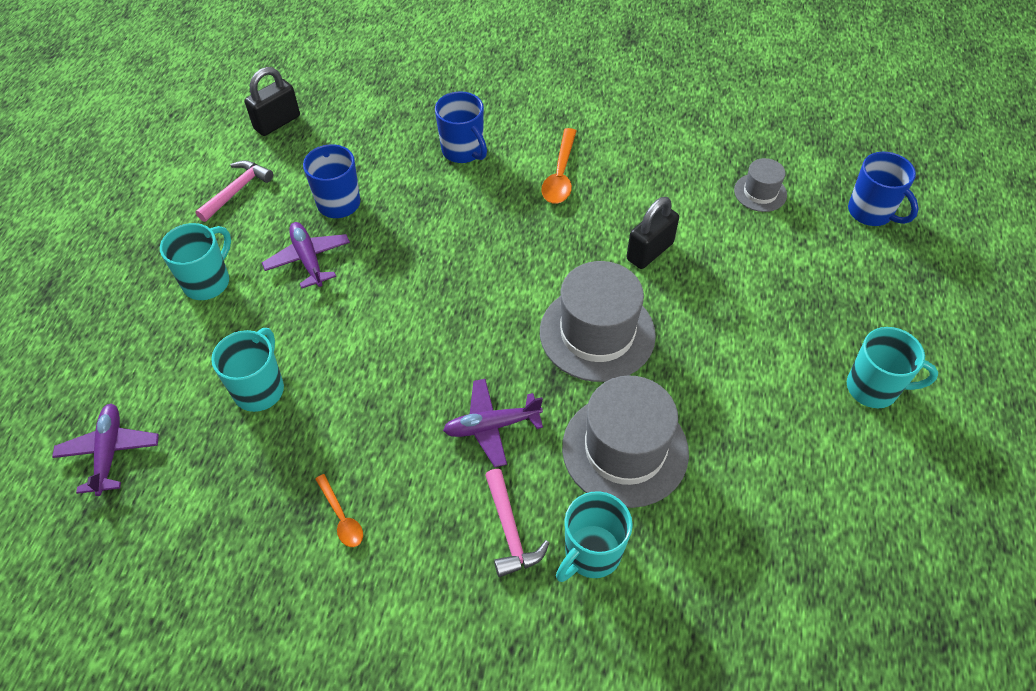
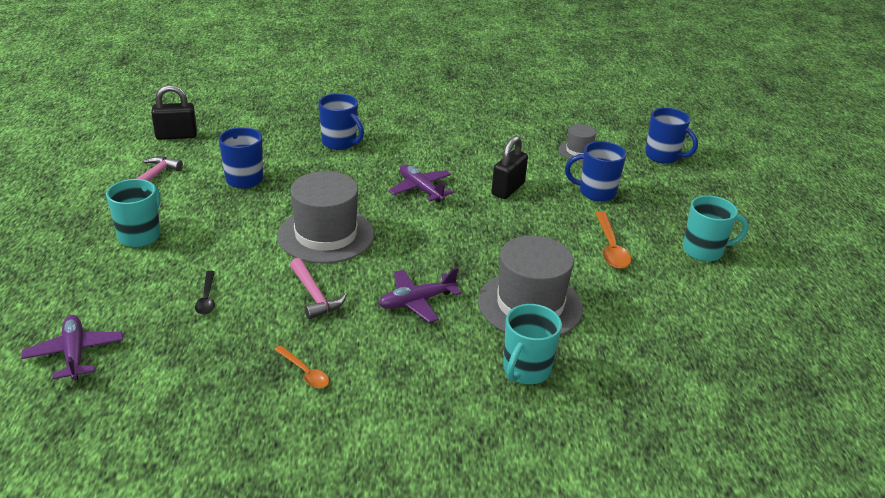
camera: 15 degrees left, 20 degrees down
turquoise mug [211,328,284,412] -> black spoon [195,271,215,315]
black padlock [245,67,300,136] -> black padlock turned 45 degrees clockwise [151,85,197,140]
purple plane [262,222,350,288] -> purple plane moved to [389,165,453,203]
pink hammer [485,469,549,577] -> pink hammer moved to [290,258,347,319]
grey hat [540,261,656,382] -> grey hat moved to [277,171,374,264]
orange spoon [541,128,576,203] -> orange spoon moved to [595,211,631,269]
none -> blue mug [565,141,626,202]

